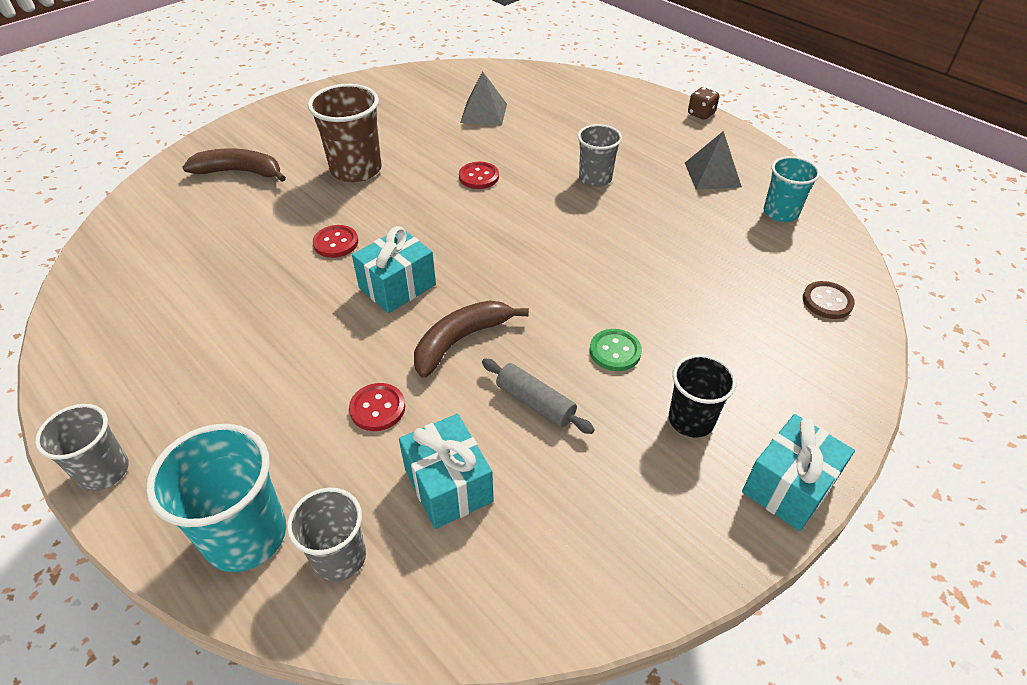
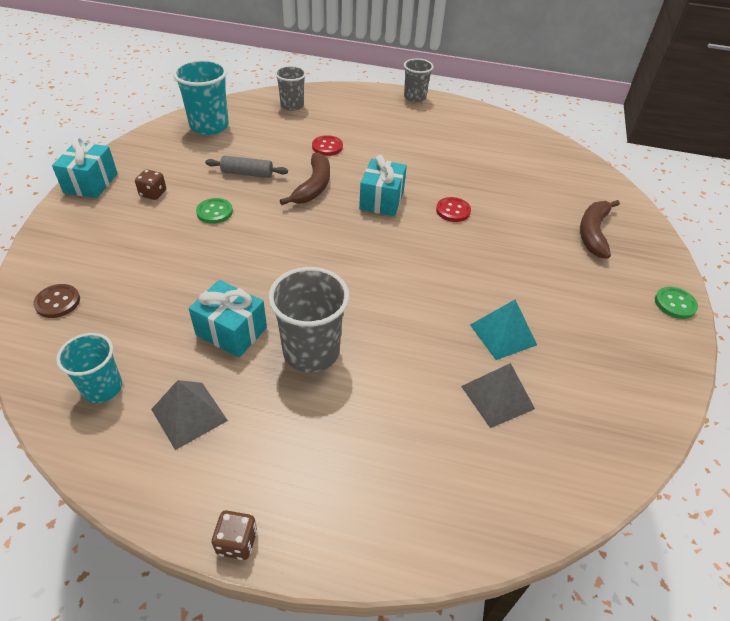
camera: 145 degrees right, 0 degrees up
turquoise cup [146,424,286,572] -> turquoise cup moved to [173,59,229,135]
brown banana [182,148,286,182] -> brown banana turned 135 degrees clockwise [580,200,620,259]
brown cup [308,84,382,182] -> none
turquoise gift [399,414,494,529] -> turquoise gift moved to [189,280,267,357]
red button [459,162,499,189] -> none
grey cup [578,124,622,187] -> grey cup [268,267,349,372], size x1.56
black cup [669,354,736,438] -> brown dice [135,169,166,200]
none -> turquoise pyramid [470,300,537,360]
none -> green button [655,287,698,319]

